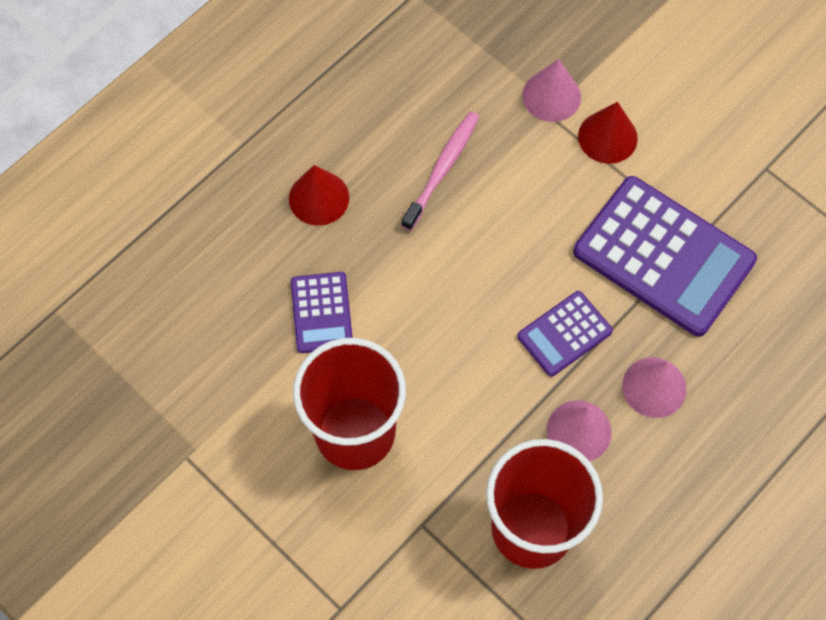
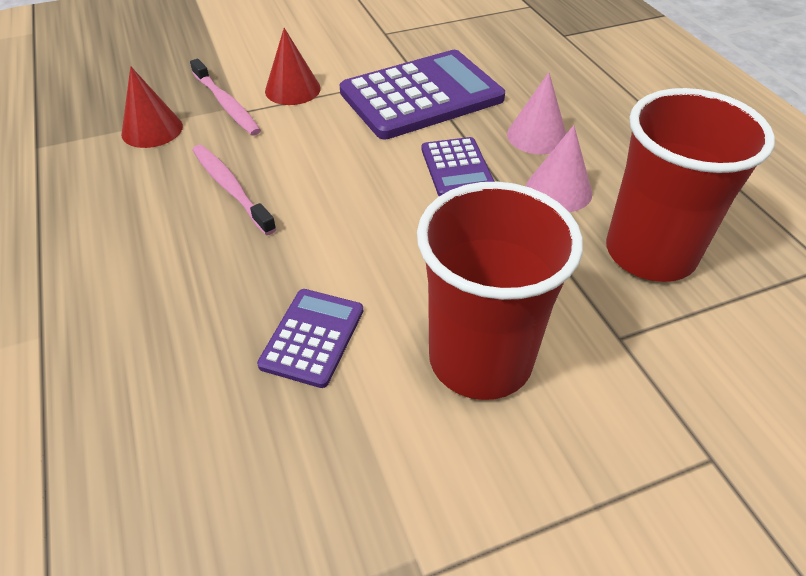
camera: 65 degrees left, 20 degrees down
red cone [289,165,349,226] -> red cone moved to [121,66,183,148]
purple calculator [291,272,353,353] -> purple calculator turned 90 degrees counterclockwise [257,289,363,388]
pink cone [522,59,581,122] -> pink toothbrush [190,59,261,136]

